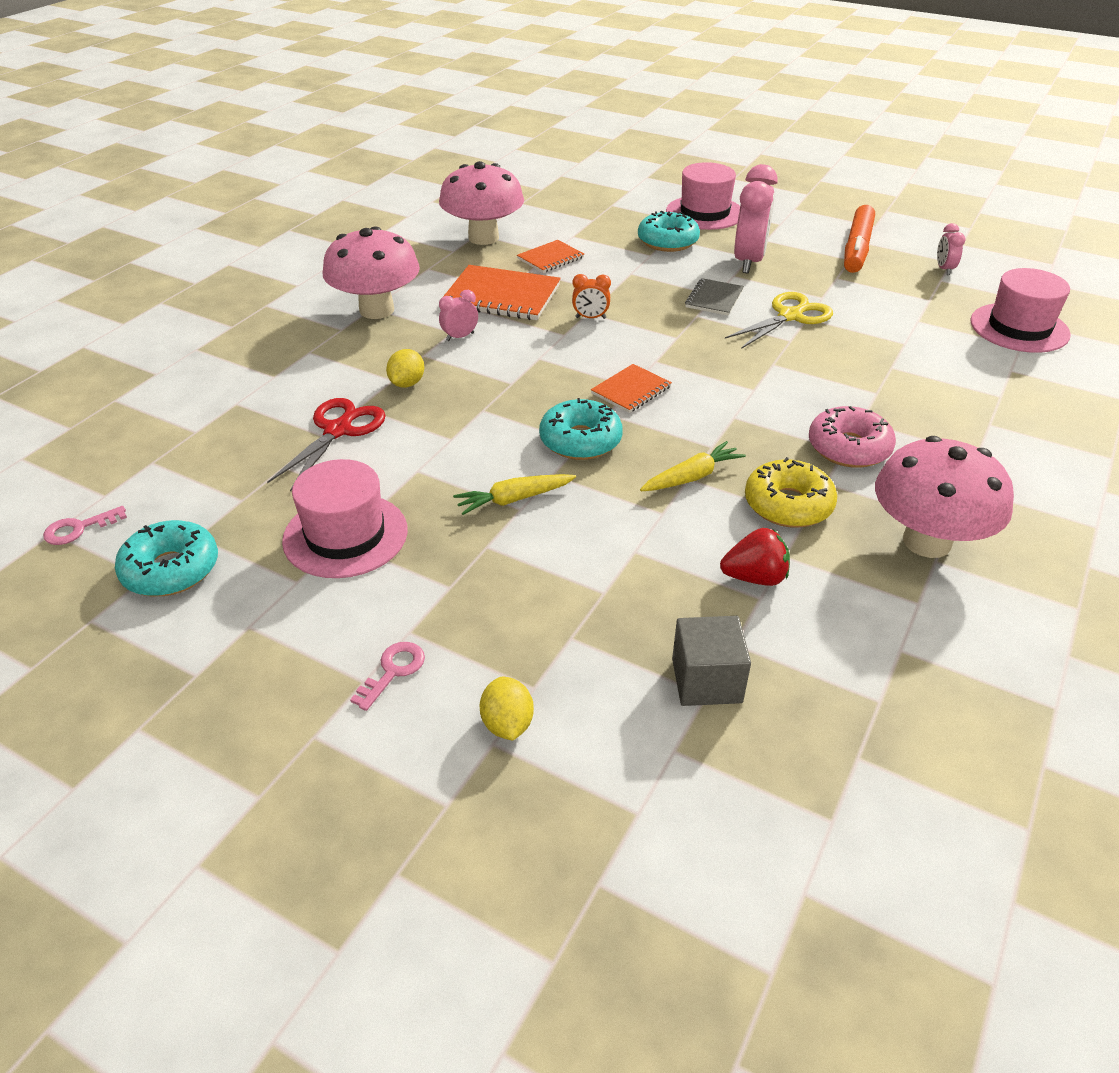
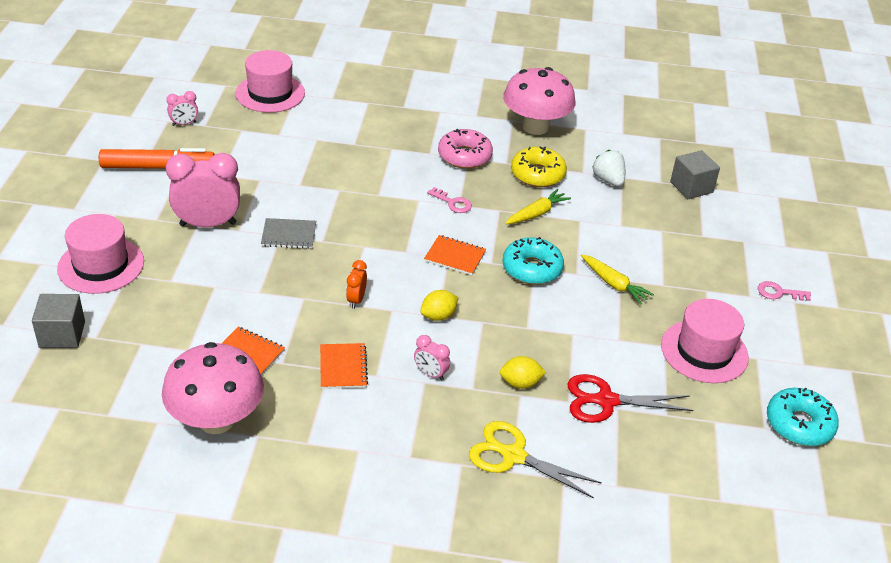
camera: 115 degrees left, 0 degrees up
pink key [43,506,127,545] -> pink key moved to [427,187,472,213]
pink mushroom [323,226,420,319] -> none
orange notebook [443,265,561,320] -> orange notebook [320,343,368,389], size x0.57
yellow lemon [479,677,534,741] -> yellow lemon moved to [420,290,458,321]
orange clock [572,274,611,319] -> orange clock turned 150 degrees counterclockwise [346,260,367,309]
turquoise donut [638,211,700,252] -> none
yellow carrot [640,441,746,491] -> yellow carrot turned 105 degrees clockwise [505,189,571,224]
red strawberry [720,528,790,586] -> white strawberry [592,150,625,186]
yellow scissors [725,292,833,349] -> yellow scissors moved to [469,421,602,498]
none -> grey cube [32,294,85,348]

